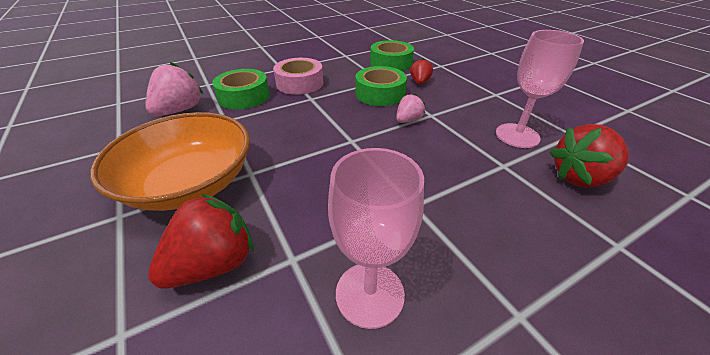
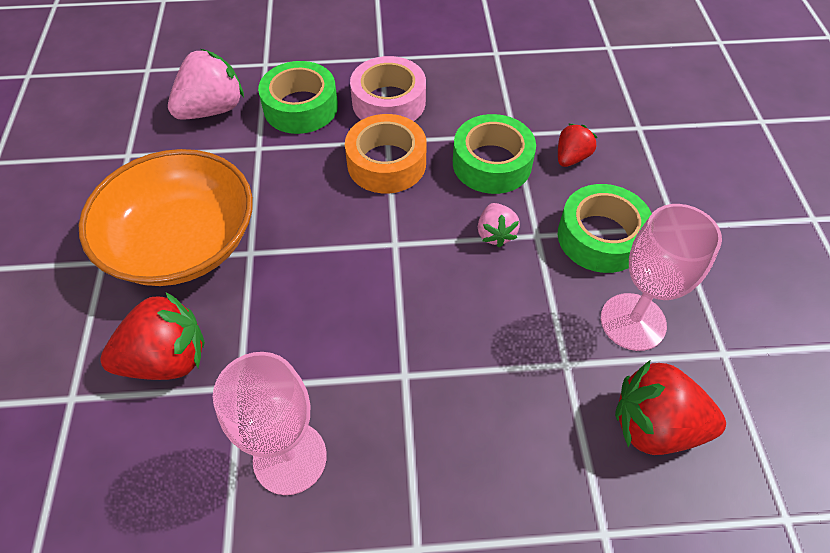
camera: 25 degrees right, 15 degrees up
green tape [370,40,414,71] -> green tape moved to [558,184,652,273]
pink strawberry [396,94,425,123] -> pink strawberry turned 105 degrees clockwise [478,203,520,247]
none -> orange tape [345,114,427,193]

